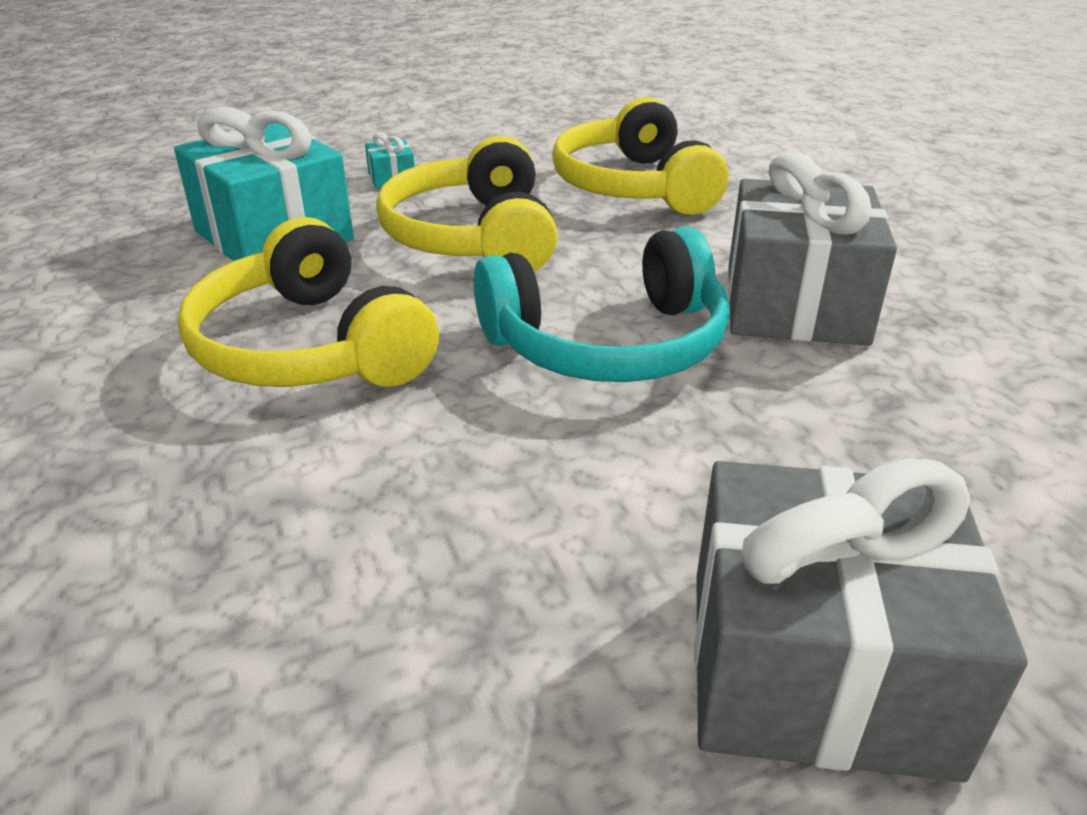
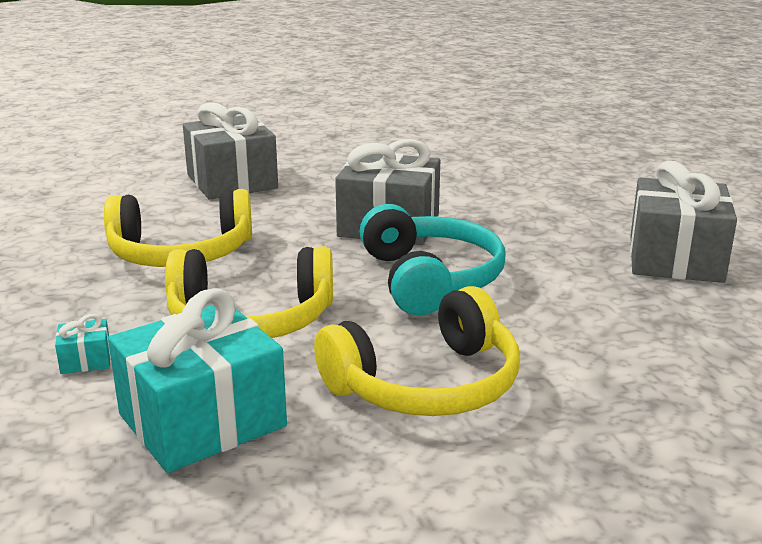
camera: 85 degrees left, 10 degrees down
none -> grey gift [183,102,278,199]

